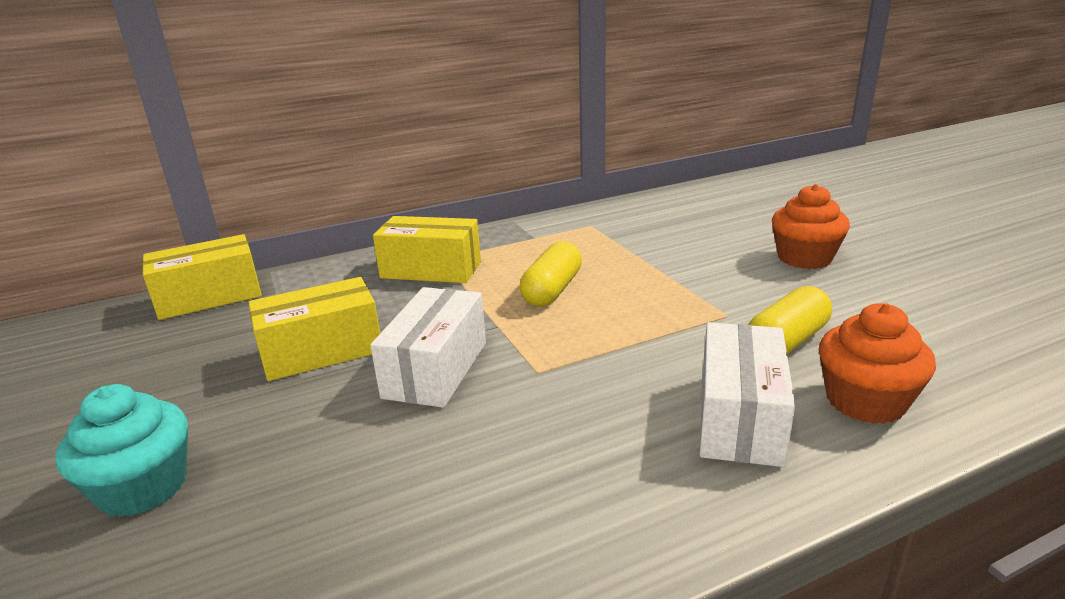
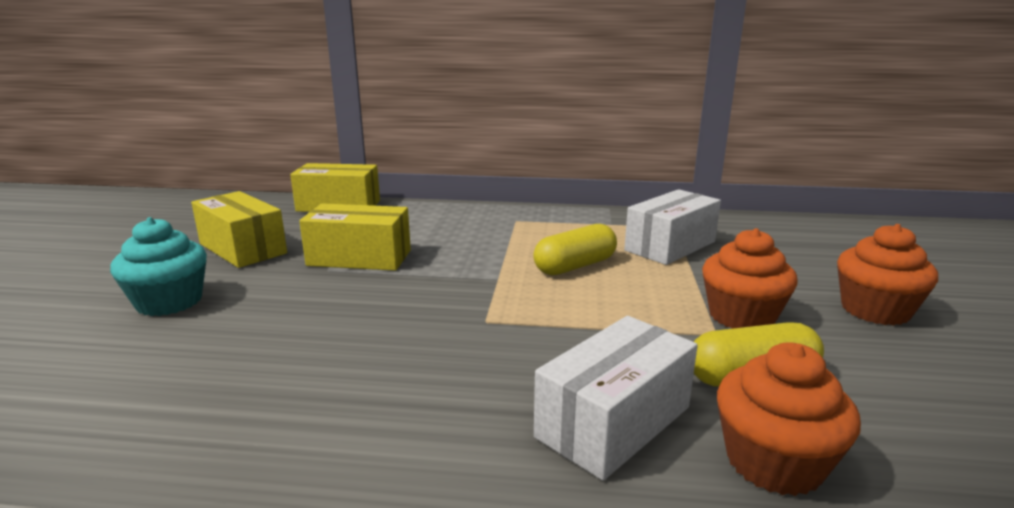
camera: 30 degrees right, 5 degrees down
white box [370,287,486,408] -> white box moved to [624,189,721,265]
yellow box [373,216,481,283] -> yellow box moved to [191,191,287,268]
none -> orange cupcake [702,228,798,329]

